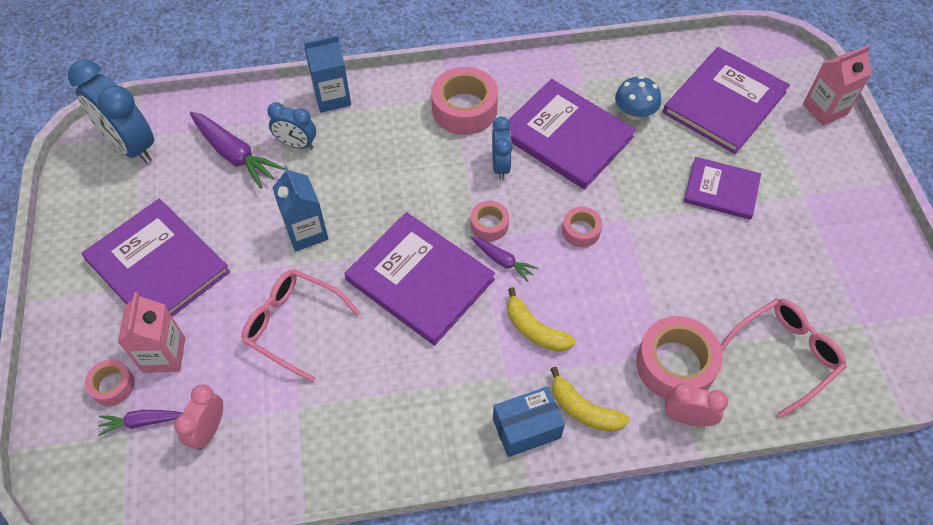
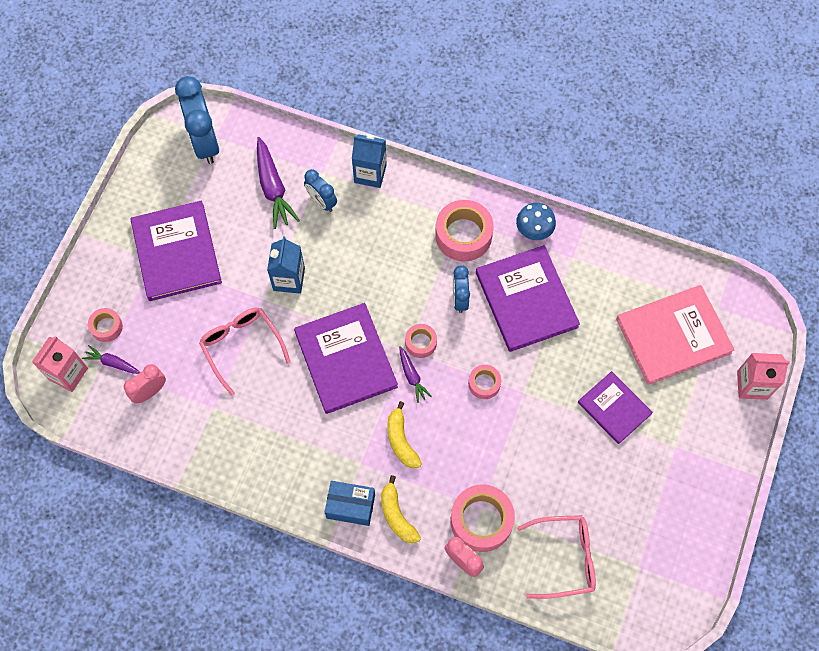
camera: 30 degrees right, 10 degrees up
pink carton [118,292,185,373] -> pink carton moved to [32,336,88,392]
blue clock [492,117,512,180] -> blue clock turned 150 degrees clockwise [453,265,470,313]
blue mushroom [615,76,661,120] -> blue mushroom moved to [516,203,556,240]
purple book [663,47,790,154] -> pink book [616,285,734,385]

